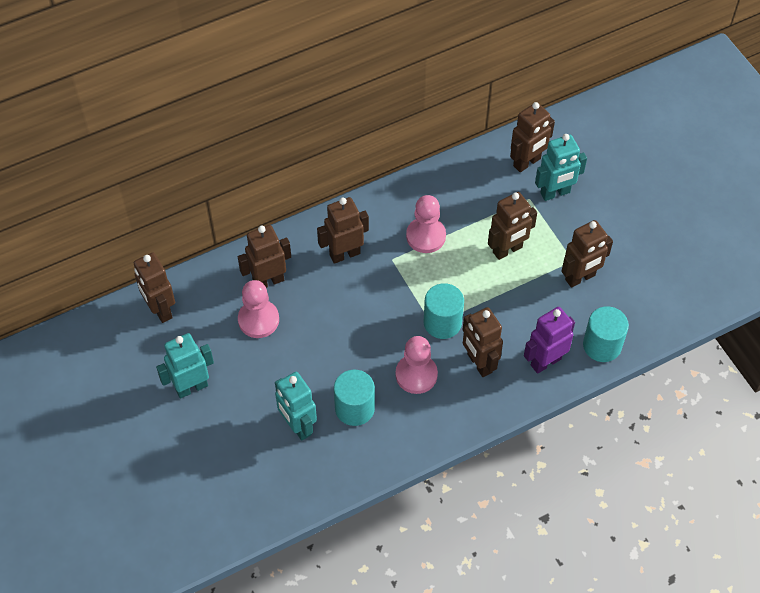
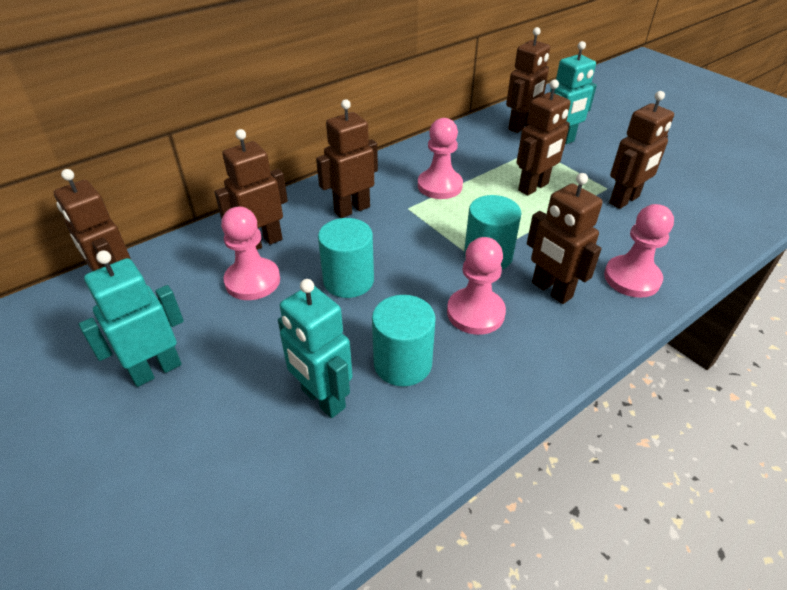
camera: 10 degrees left, 15 degrees down
purple robot [524,307,575,374] -> pink pawn [604,204,674,298]
turquoise cylinder [583,306,629,362] -> turquoise cylinder moved to [318,218,374,298]

